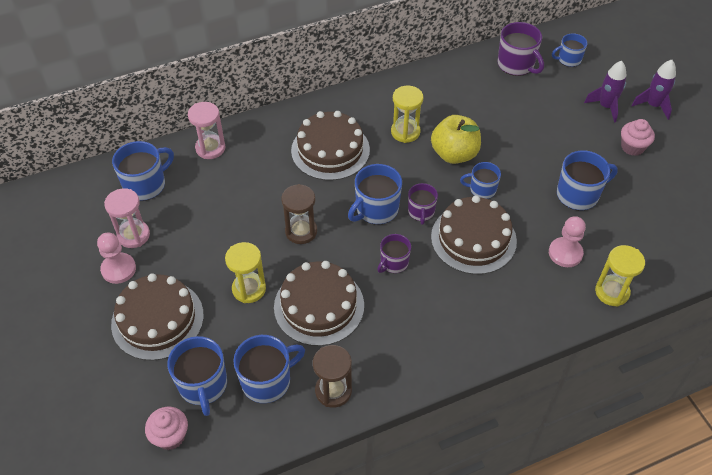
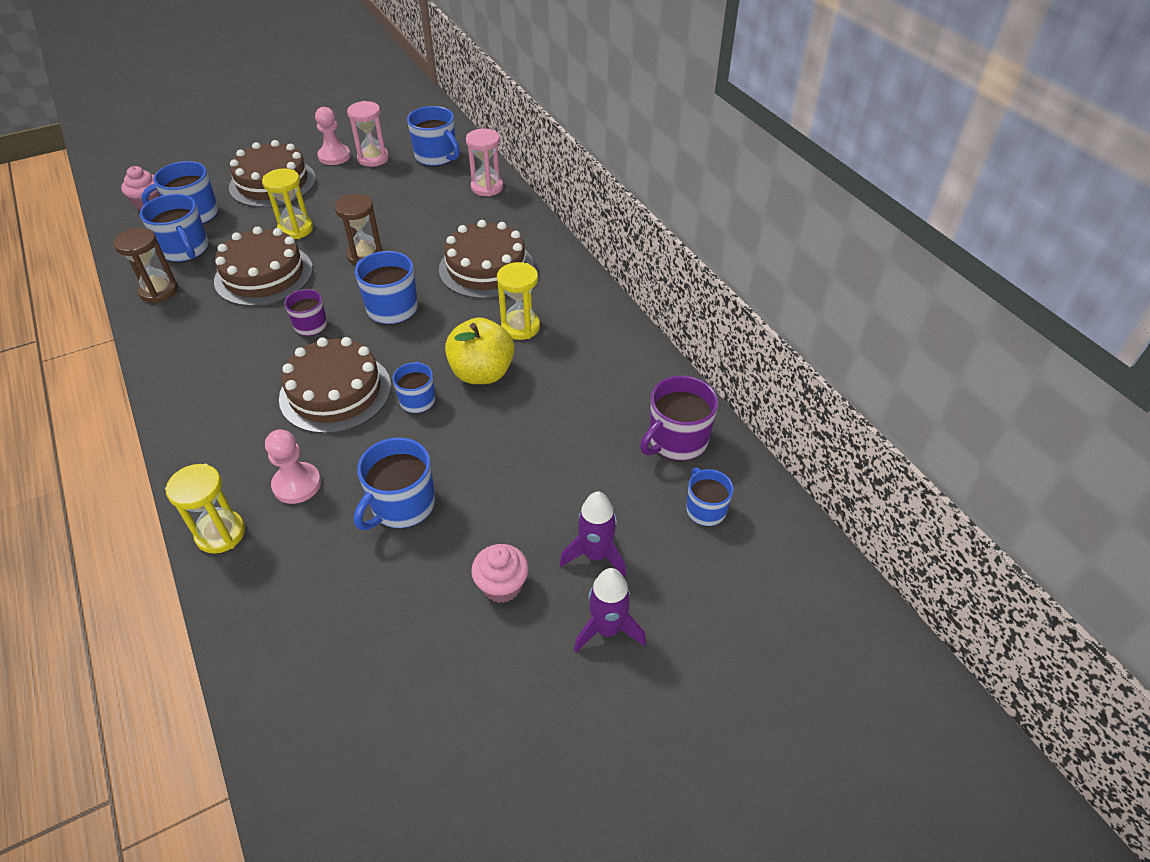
camera: 85 degrees right, 5 degrees down
purple mug [408,183,438,225] -> none
blue mug [557,150,618,211] -> blue mug turned 60 degrees clockwise [354,437,435,530]

